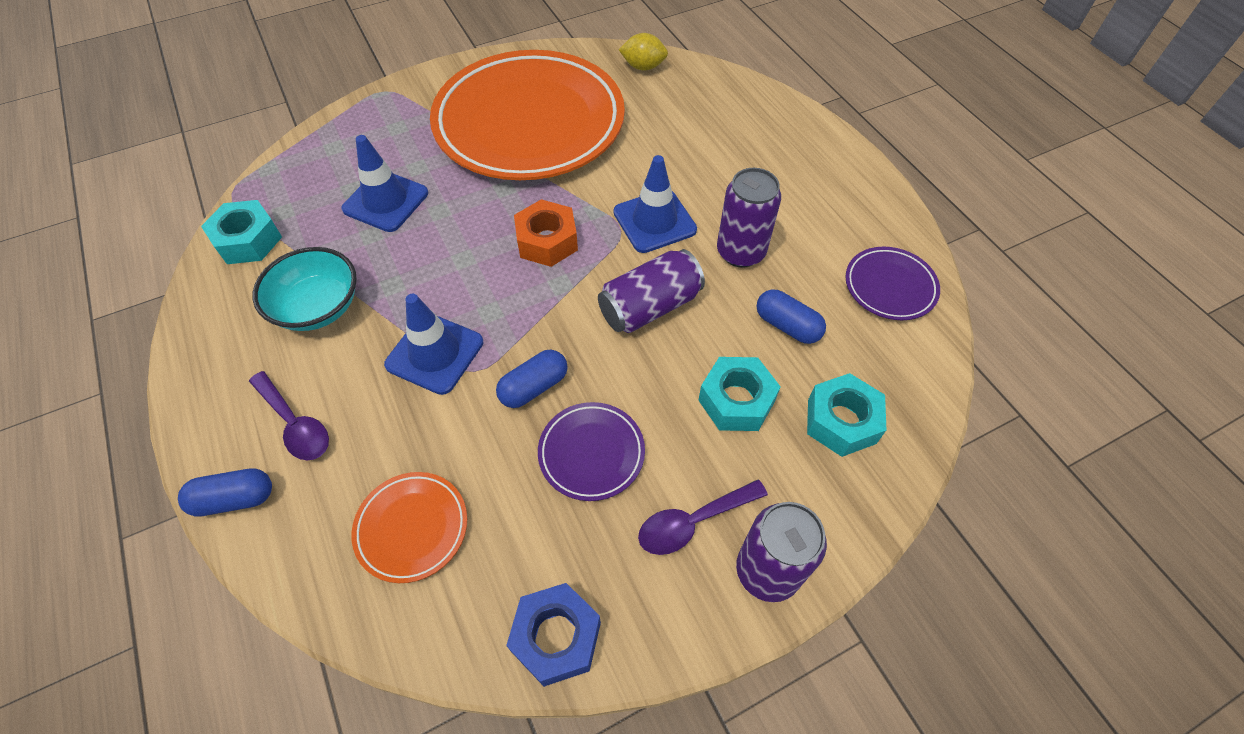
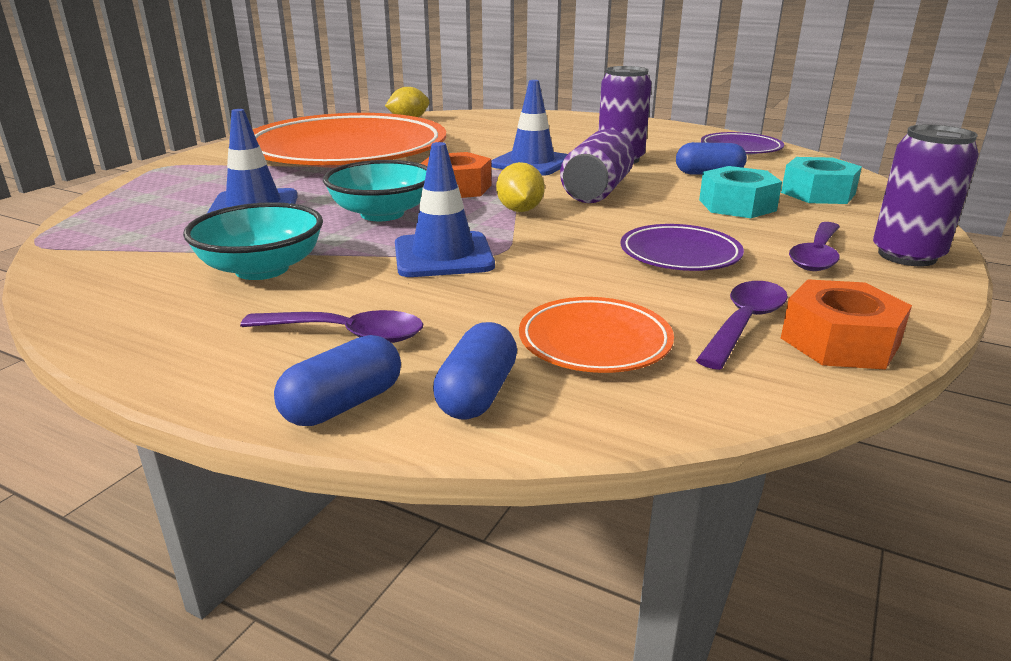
camera: 35 degrees left, 30 degrees down
turquoise nut [201,200,282,264] -> none
blue capsule [496,350,568,408] -> blue capsule moved to [433,322,517,420]
blue nut [506,583,601,687] -> orange nut [781,279,912,370]
none -> turquoise bowl [323,160,427,221]
none -> yellow lemon [496,162,545,212]
none -> purple spoon [696,281,788,370]

